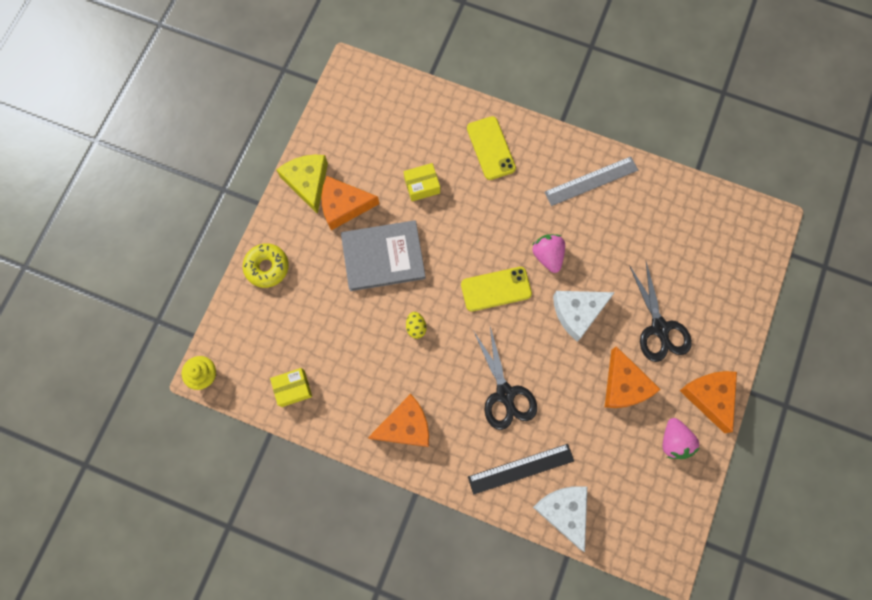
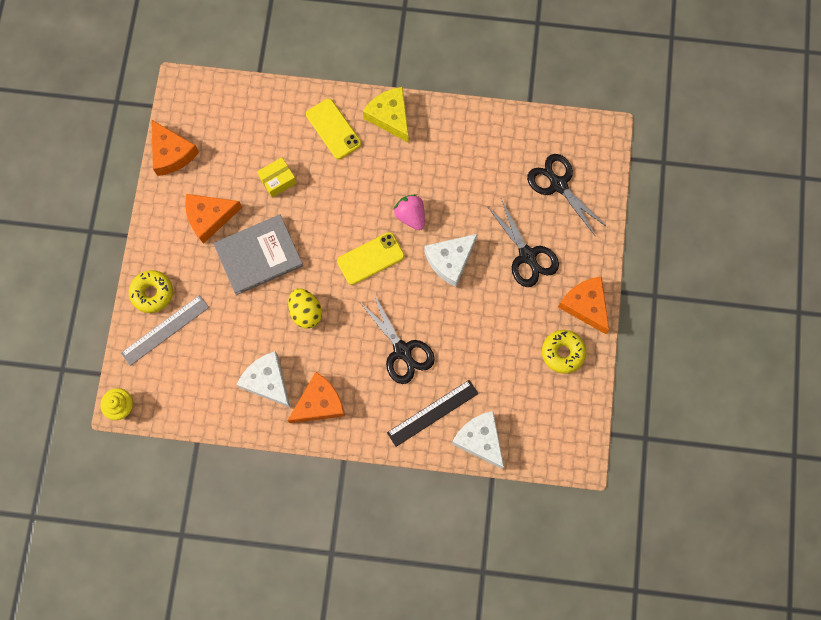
camera: 15 degrees left, 0 degrees up
yellow box [270,368,312,407] -> none
yellow cheese [277,155,328,214] -> yellow cheese moved to [363,87,409,143]
yellow egg [406,312,426,339] -> yellow egg [288,288,322,329], size x1.63
grey ruler [544,157,638,206] -> grey ruler moved to [121,295,209,366]
orange cheese [605,346,661,408] -> orange cheese moved to [151,120,199,176]
pink strawberry [663,418,700,459] -> yellow donut [542,330,586,374]
none -> white cheese [236,351,291,408]
none -> black scissors [527,154,607,237]

